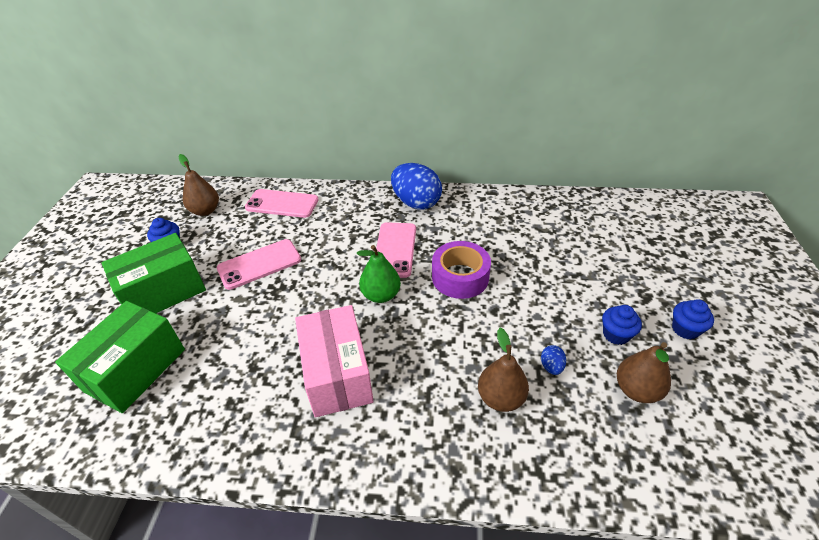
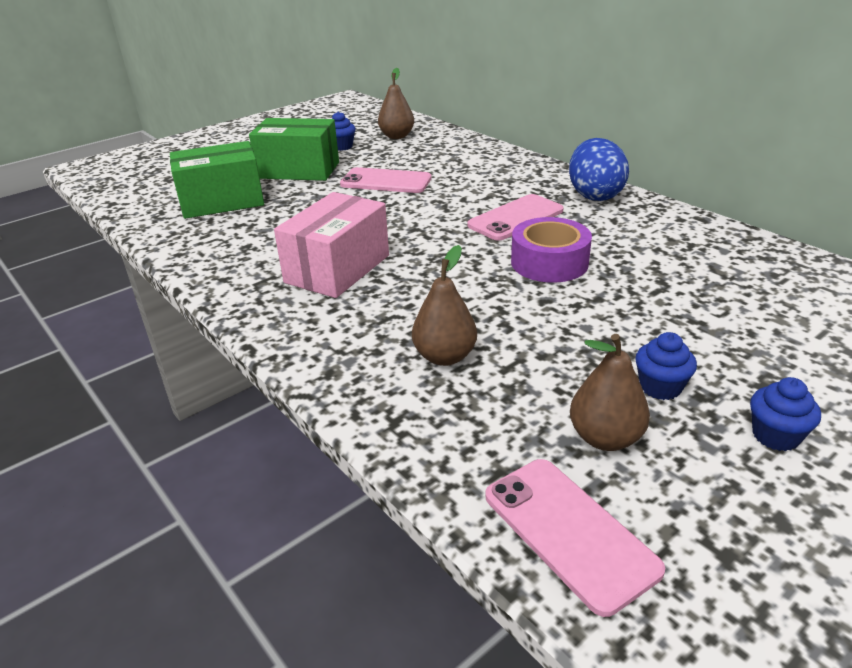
camera: 45 degrees right, 10 degrees down
pink phone [245,189,319,218] -> pink phone moved to [485,459,665,617]
green pear [357,245,401,303] -> none
blue egg [541,345,566,375] -> none

